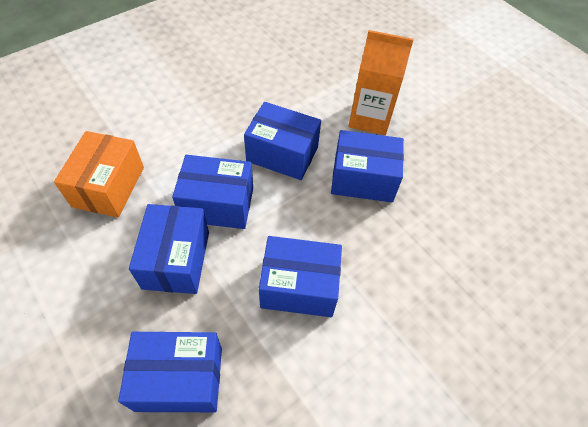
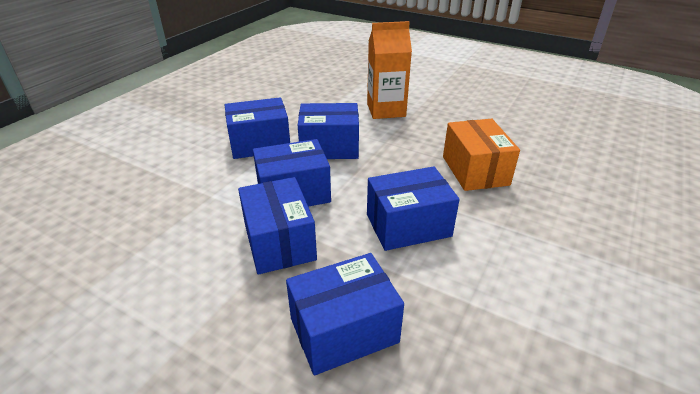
camera: 20 degrees left, 20 degrees down
orange box [54,131,144,217] -> orange box moved to [443,119,520,191]
blue box [331,130,404,202] -> blue box moved to [225,97,290,159]

